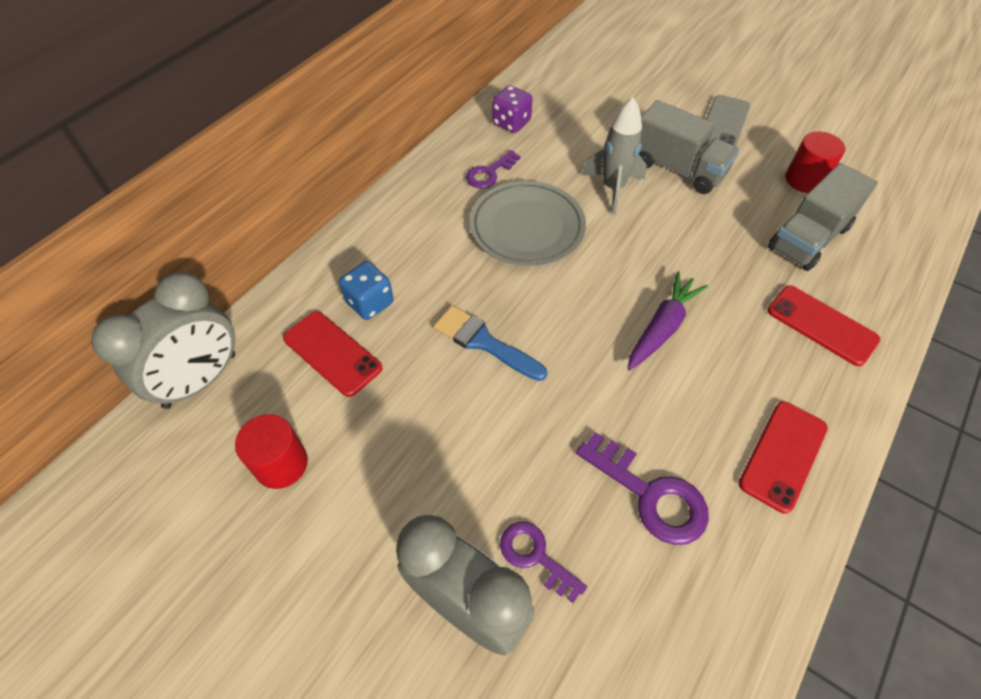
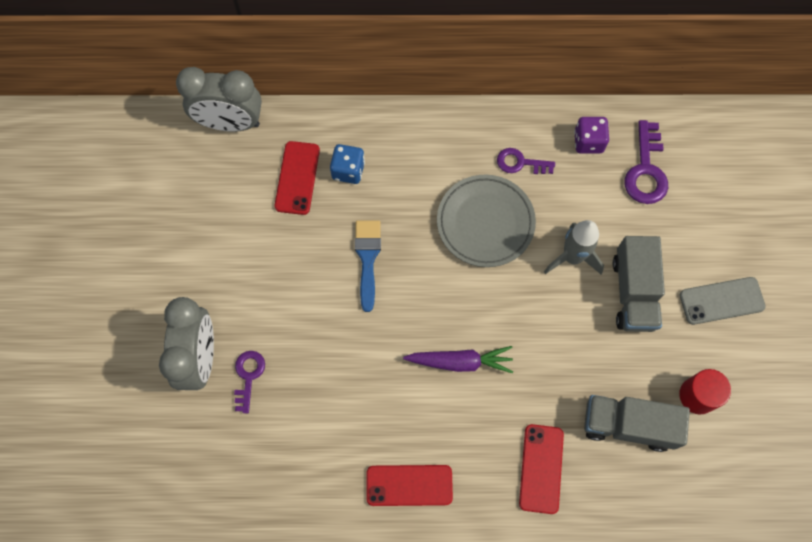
camera: 55 degrees right, 15 degrees up
red cylinder [235,414,308,489] -> none
purple key [576,432,709,545] -> purple key moved to [624,120,668,204]

